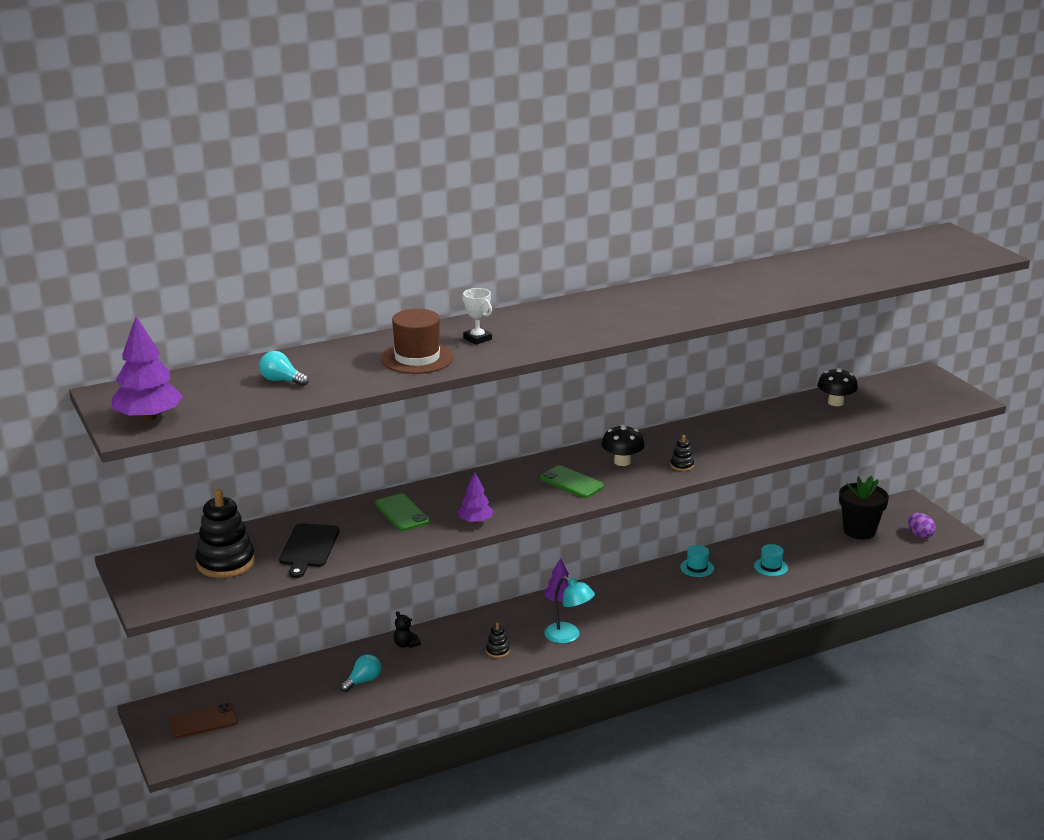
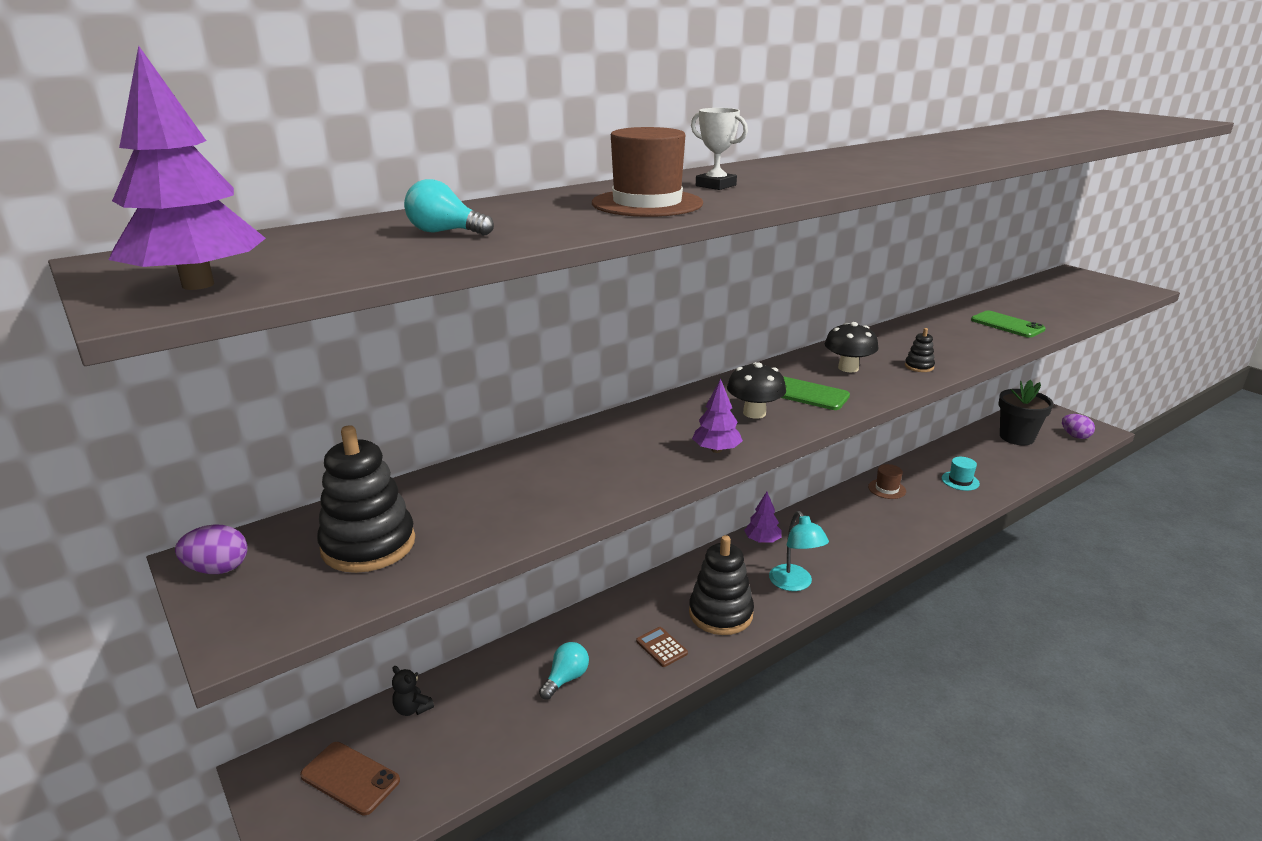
camera: 10 degrees left, 0 degrees up
brown phone [169,703,238,738] -> brown phone turned 60 degrees clockwise [300,742,400,816]
black cutting board [279,523,340,578] -> none
green phone [375,493,430,531] -> green phone moved to [971,311,1046,338]
black teddy bear [394,612,421,648] -> black teddy bear moved to [392,666,434,716]
black stacking toy [486,623,509,658] -> black stacking toy [689,535,754,635], size x2.20
turquoise lamp [544,576,595,643] -> turquoise lamp turned 45 degrees clockwise [769,511,829,591]
turquoise hat [680,545,714,577] -> brown hat [868,464,906,499]
black mushroom [817,368,858,406] -> black mushroom moved to [727,362,786,419]
none -> purple egg [175,524,248,574]
none -> brown calculator [636,627,688,667]

